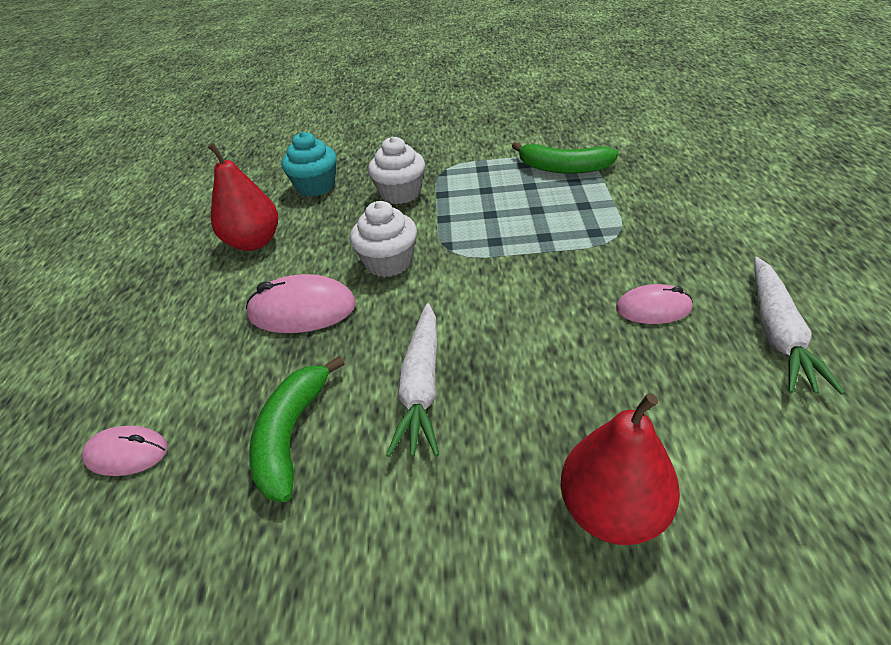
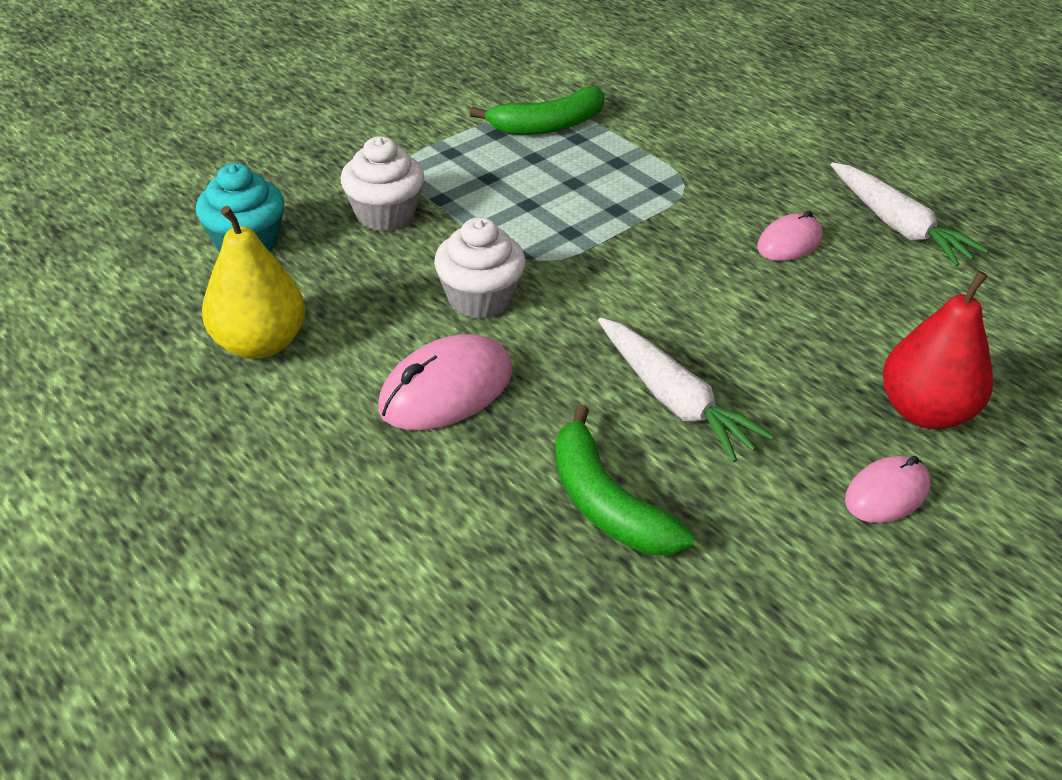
camera: 45 degrees left, 0 degrees up
pink mouse [82,426,168,476] -> pink mouse moved to [845,456,931,523]
red pear [208,143,278,251] -> yellow pear [202,206,305,359]

